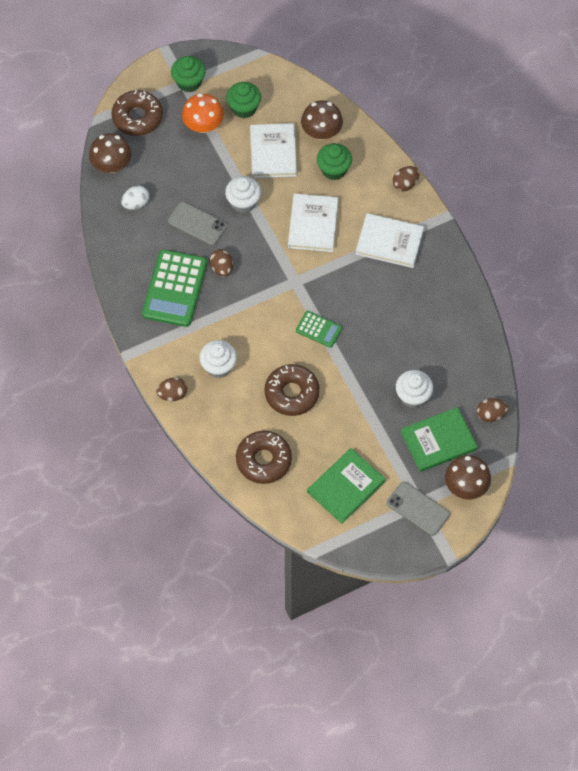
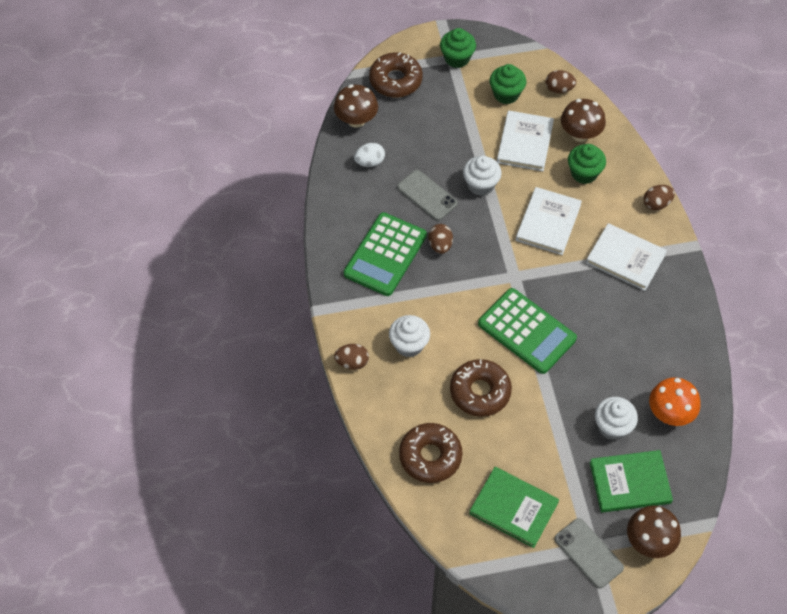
camera: 15 degrees right, 5 degrees down
orange mushroom [182,93,224,133] -> orange mushroom moved to [649,377,701,426]
green calculator [296,311,342,348] -> green calculator [478,288,577,374], size x1.92
green book [307,448,386,524] -> green book turned 60 degrees clockwise [469,467,559,548]
brown egg [477,398,508,422] -> brown egg moved to [545,70,576,93]

